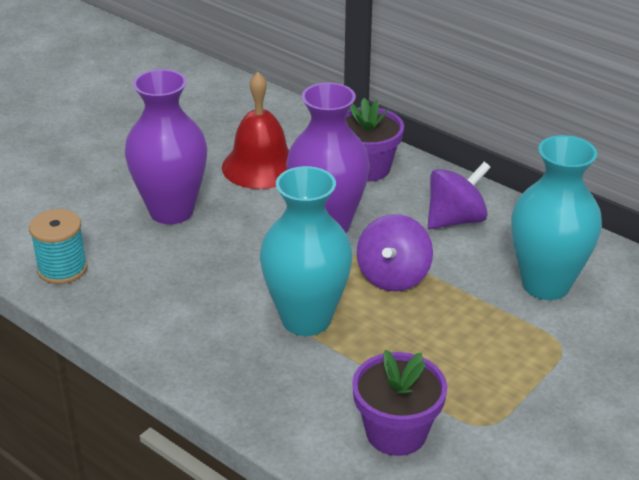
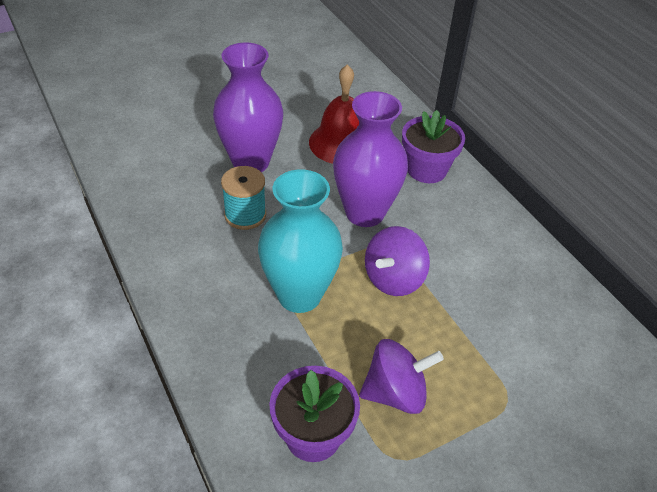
camera: 20 degrees right, 10 degrees up
turquoise spool [29,209,88,284] -> turquoise spool moved to [221,166,266,230]
purple spinning top [428,162,491,229] -> purple spinning top moved to [359,339,444,414]
turquoise vase [511,135,602,300] -> none

